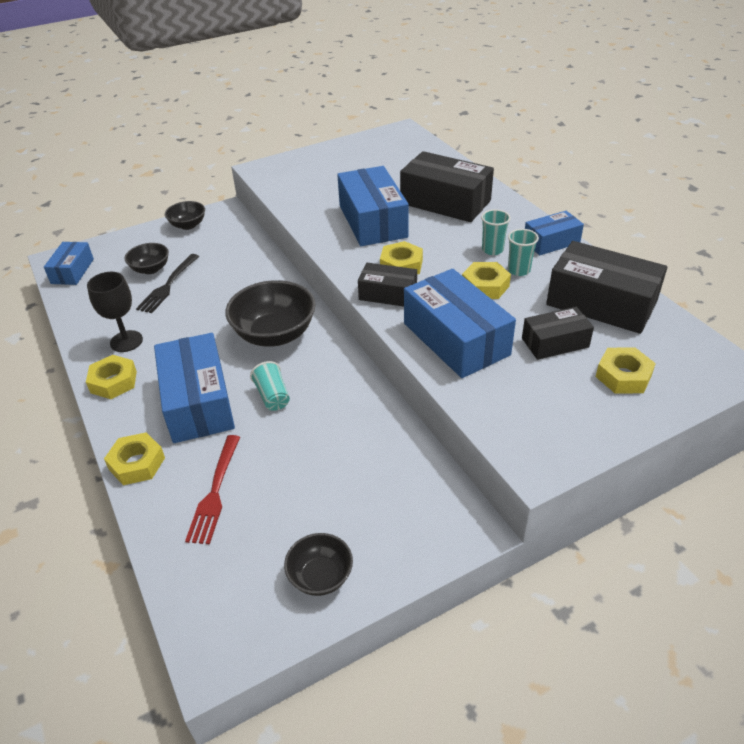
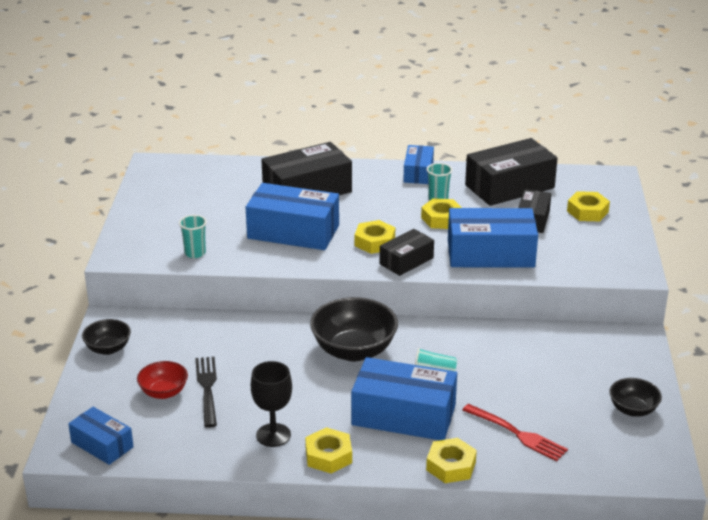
camera: 60 degrees left, 10 degrees down
black bowl [124,243,169,274] -> red bowl [137,361,188,399]
black fork [136,254,199,313] -> black fork turned 150 degrees counterclockwise [195,357,217,428]
turquoise cup [481,209,511,255] -> turquoise cup moved to [179,215,207,258]

